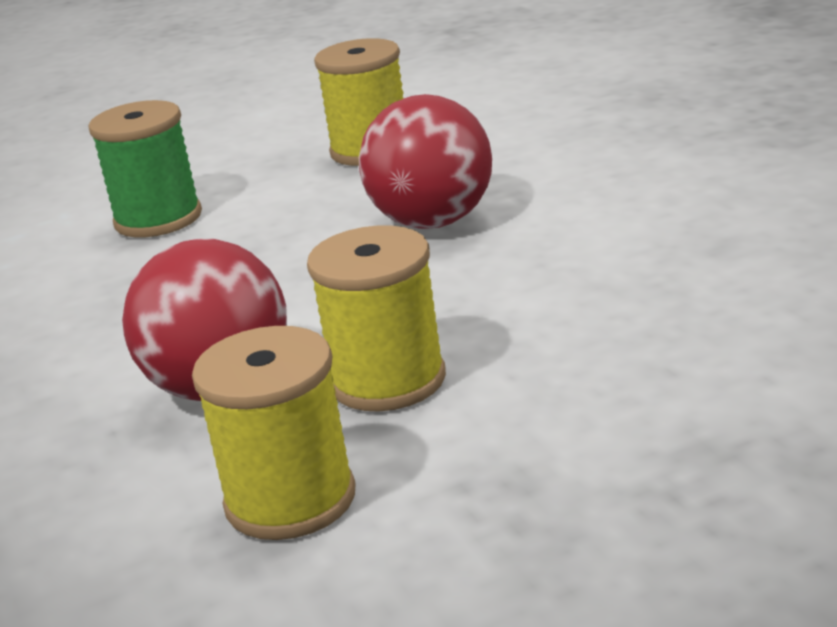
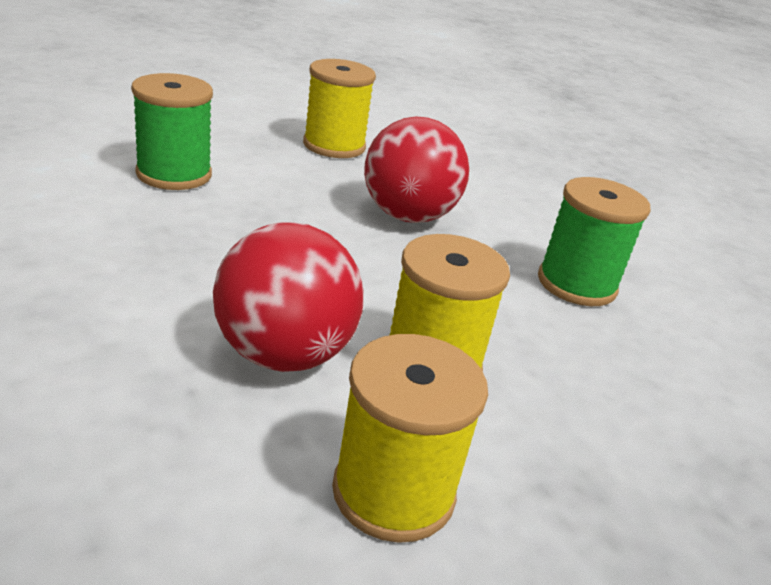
camera: 20 degrees left, 5 degrees up
none -> green spool [538,177,651,306]

